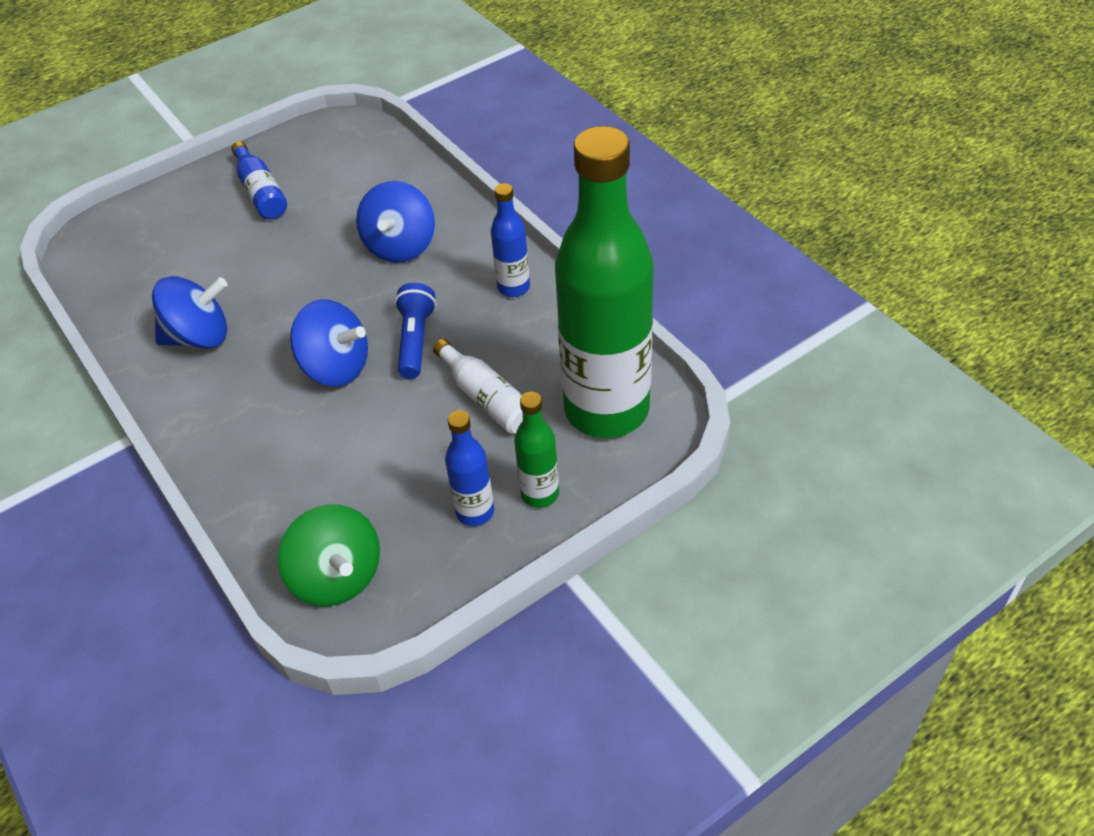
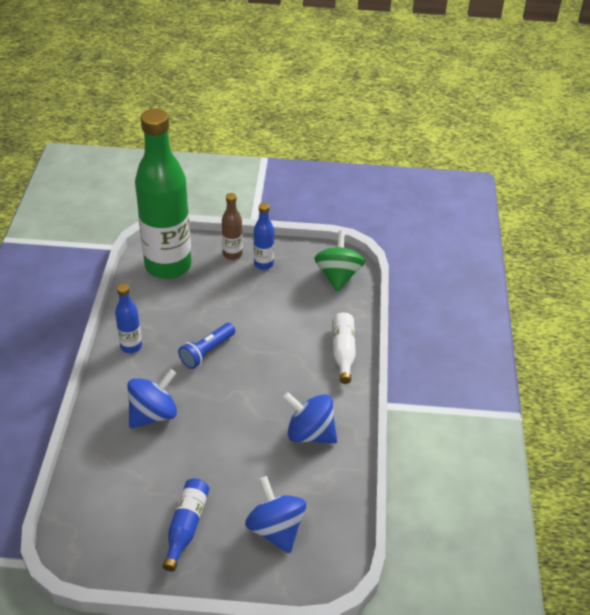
camera: 145 degrees left, 5 degrees down
blue spinning top [290,299,368,386] -> blue spinning top moved to [245,476,306,553]
white bottle [433,339,523,434] -> white bottle moved to [333,312,356,384]
green bottle [514,392,559,508] -> brown bottle [222,193,243,260]

